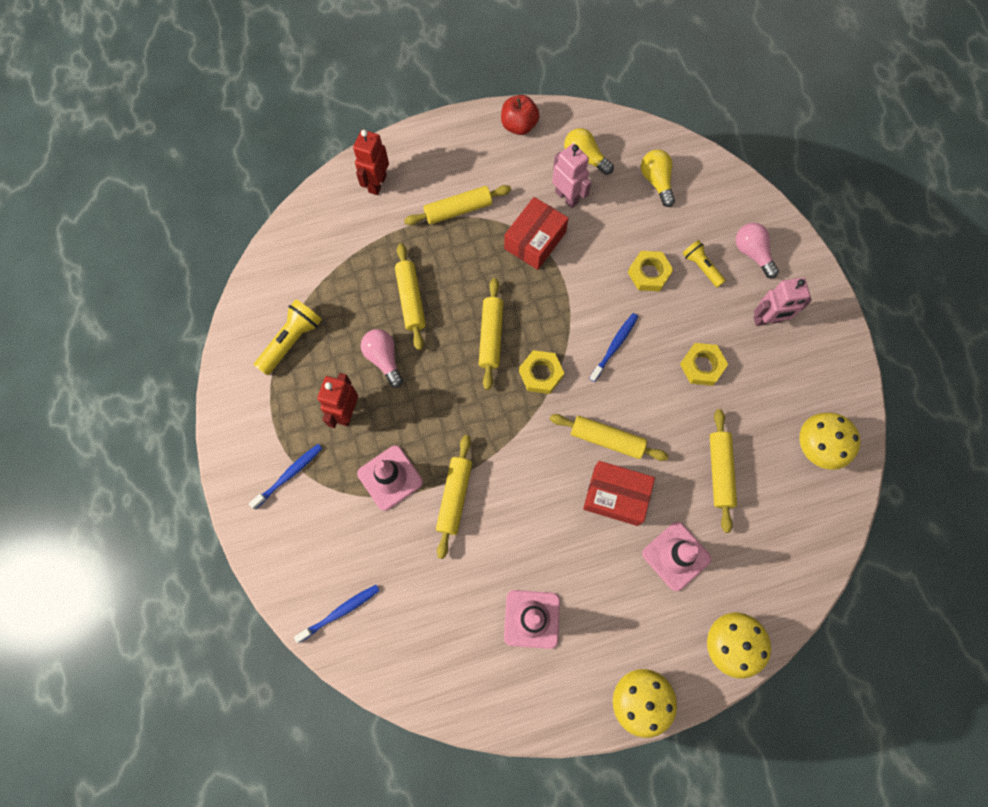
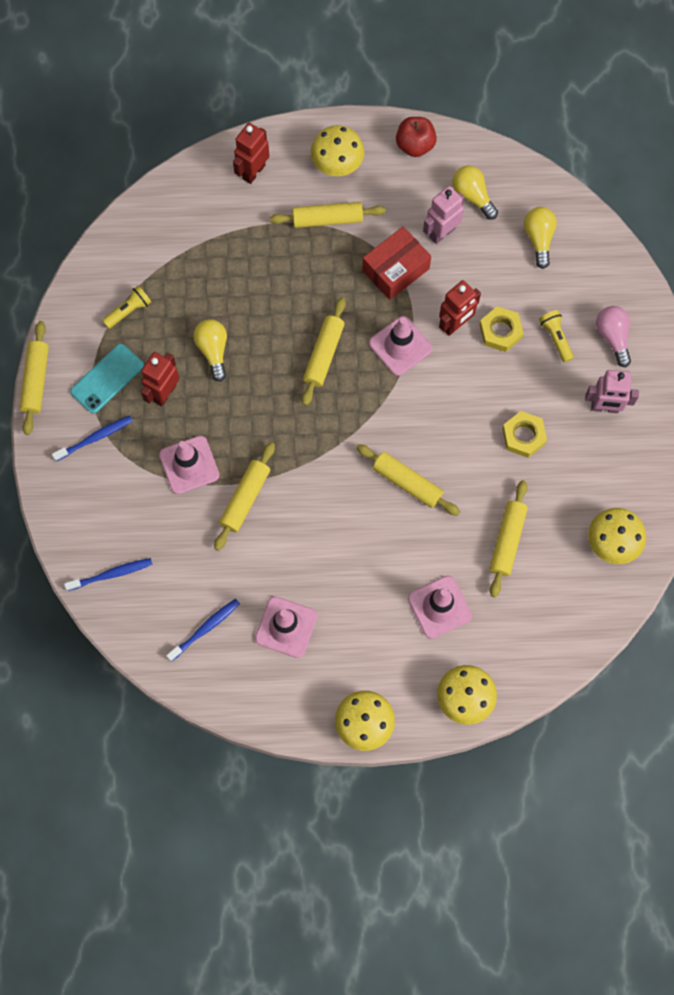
camera: 15 degrees right, 0 degrees up
yellow flashlight [254,299,322,375] -> yellow flashlight [102,285,151,329], size x0.65
pink light bulb [361,329,403,388] -> yellow light bulb [193,319,227,382]
yellow rolling pin [395,243,426,350] -> yellow rolling pin moved to [20,321,49,435]
yellow nut [519,350,564,394] -> none
pink robot [552,144,592,208] -> pink robot turned 105 degrees counterclockwise [423,186,464,244]
red box [583,461,655,526] -> none
blue toothbrush [589,313,638,382] -> blue toothbrush moved to [166,598,240,662]
none -> turquoise phone [70,344,144,414]
none -> yellow mushroom [311,125,364,176]
none -> pink traffic cone [369,316,432,376]
none -> red robot [439,280,481,336]

